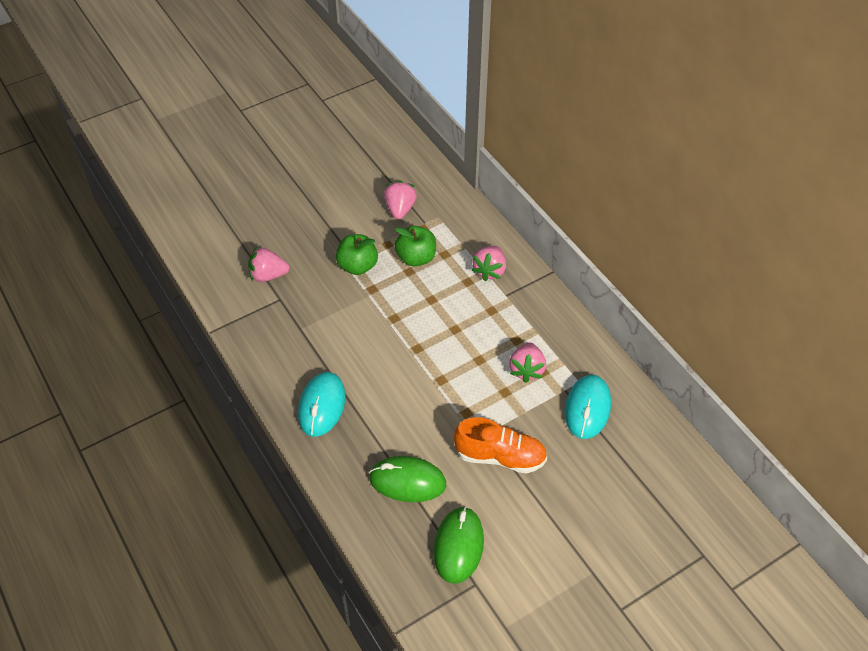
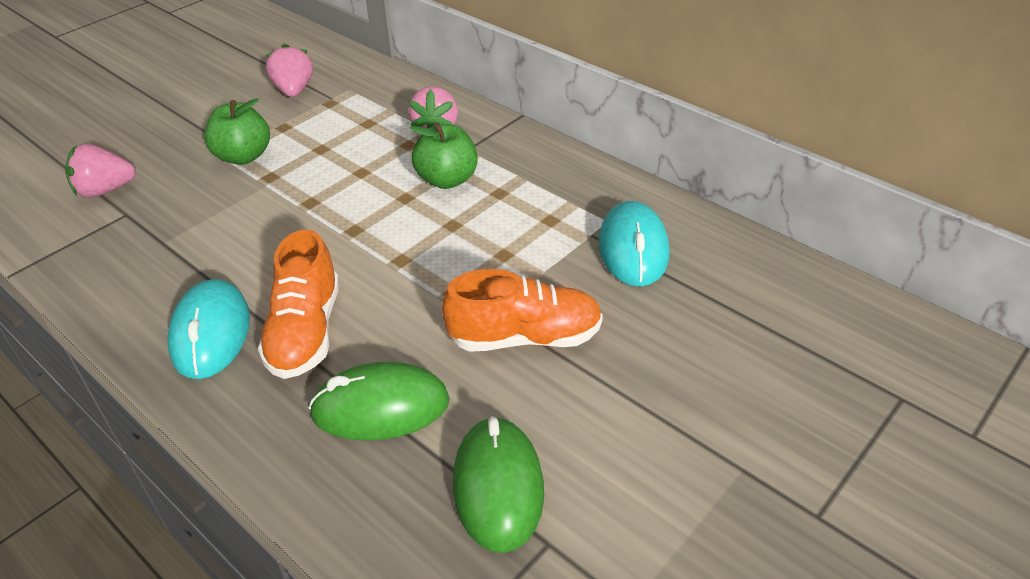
camera: 15 degrees left, 10 degrees down
green apple [395,226,436,266] -> green apple moved to [410,123,478,189]
pink strawberry [509,342,546,383] -> none
none -> orange shoe [258,229,339,379]

